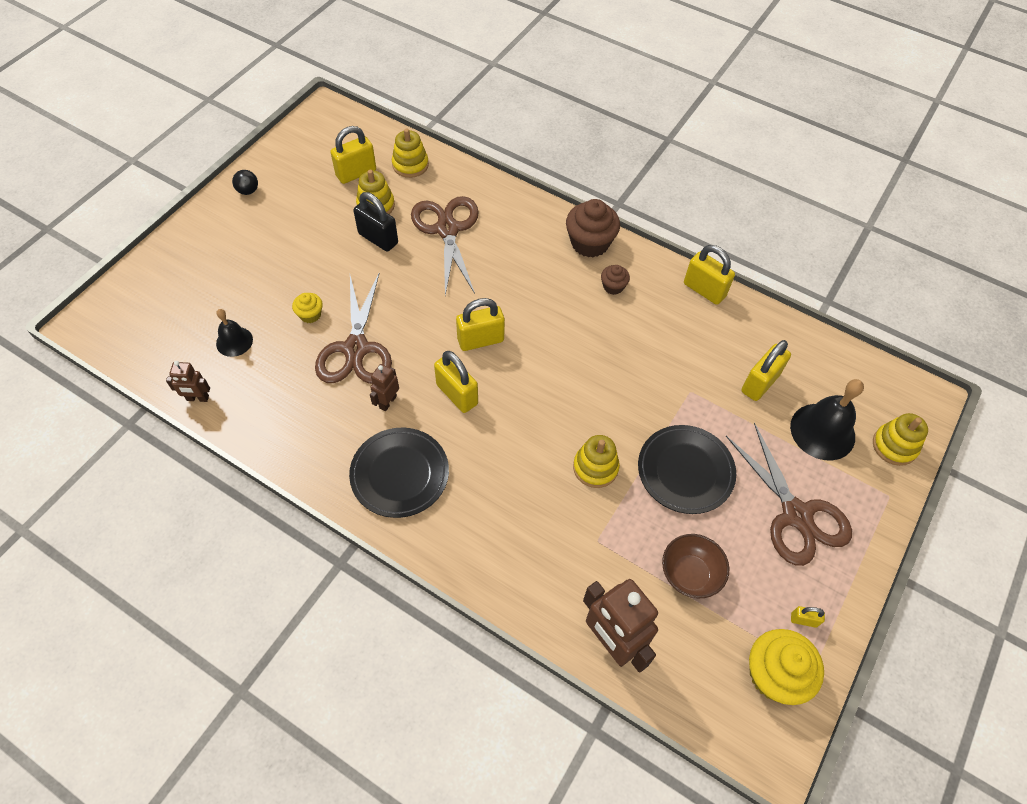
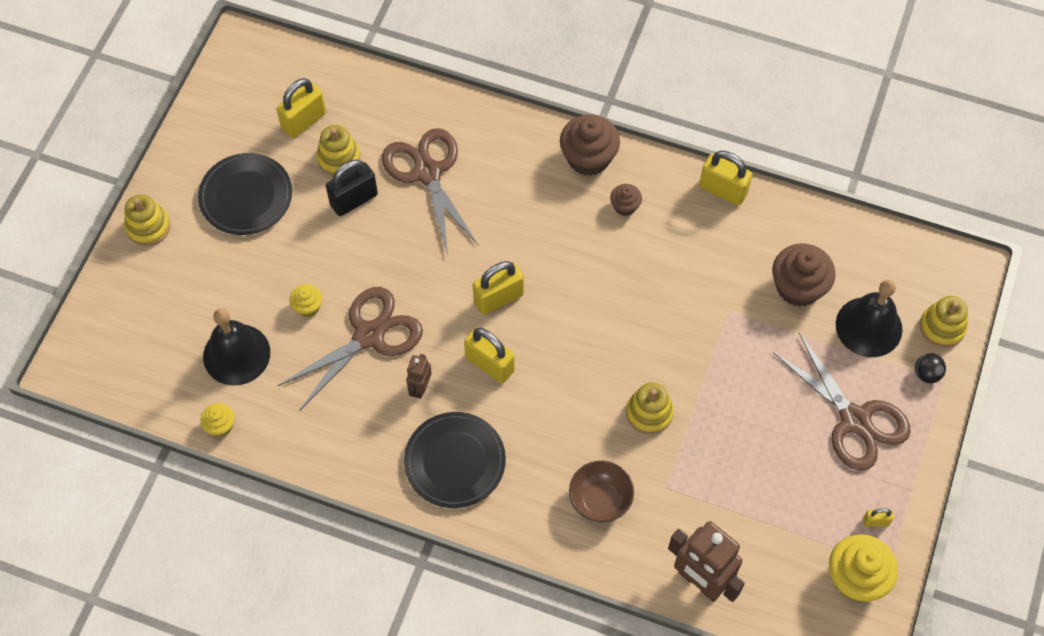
camera: 10 degrees left, 5 degrees up
brown robot [166,361,210,402] -> yellow cupcake [201,403,235,437]
black bell [216,309,253,357] -> black bell [203,308,270,386], size x1.71
black ball [232,170,258,195] -> black ball moved to [915,353,946,383]
brown scissors [315,274,392,384] -> brown scissors turned 120 degrees counterclockwise [277,287,423,411]
black padlock [353,192,398,252] -> black padlock turned 60 degrees counterclockwise [326,159,378,216]
yellow stacking toy [392,129,429,178] -> yellow stacking toy moved to [124,194,170,246]
black plate [638,425,736,514] -> black plate moved to [198,153,292,235]
brown bowl [662,534,729,598] -> brown bowl moved to [569,461,634,523]
yellow padlock [742,340,791,401] -> brown cupcake [772,243,835,307]

